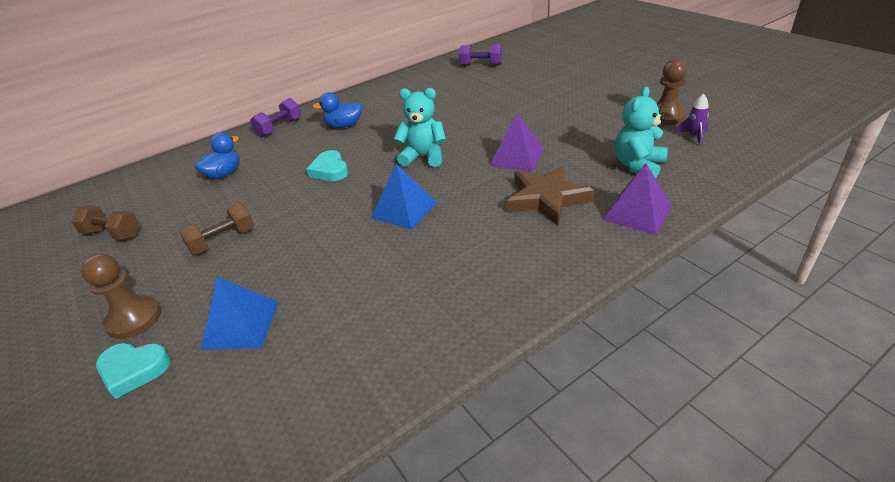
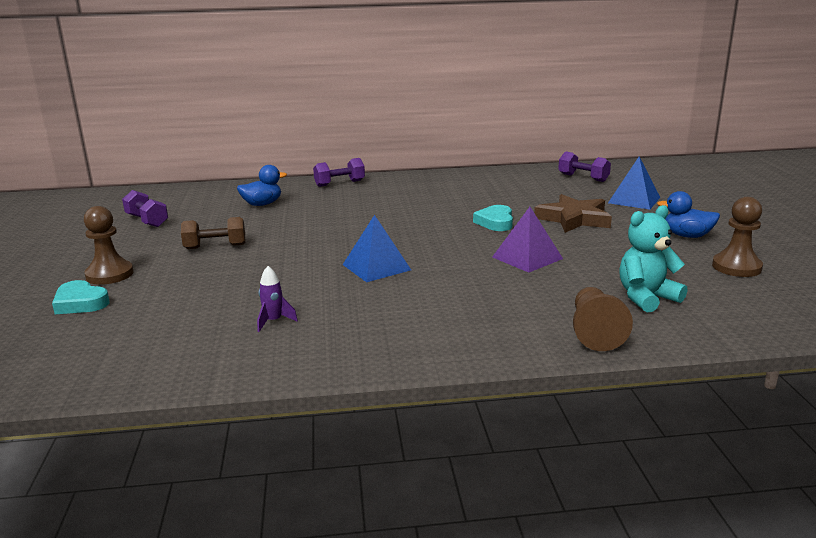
camera: 25 degrees right, 15 degrees down
brown dumbbell [71,205,140,240] -> purple dumbbell [122,190,168,227]
blue pyramid [201,277,279,350] -> blue pyramid moved to [608,157,660,210]
turquoise heart [307,150,348,181] -> turquoise heart moved to [473,205,513,231]
blue duck [313,92,362,128] -> blue duck moved to [657,191,720,238]
turquoise teddy bear [394,88,446,167] -> none
brown star [507,165,594,226] -> brown star moved to [534,194,612,233]
purple pyramid [603,164,672,235] -> brown pawn [573,287,633,351]
purple rocket [675,94,709,146] -> purple rocket moved to [257,266,298,332]

